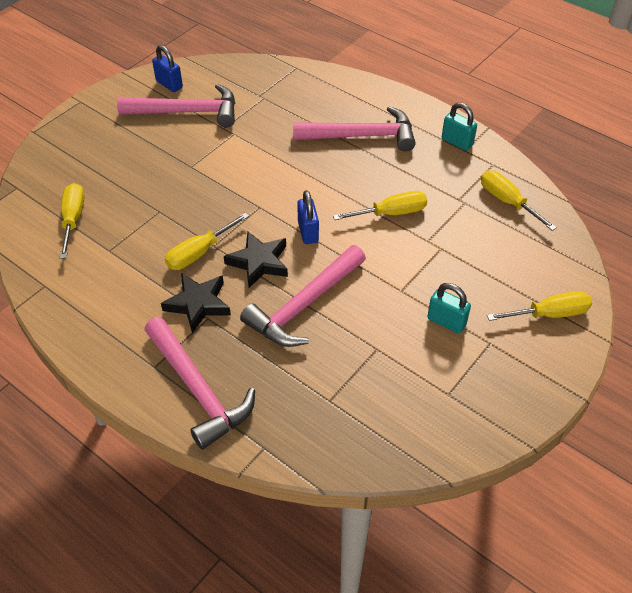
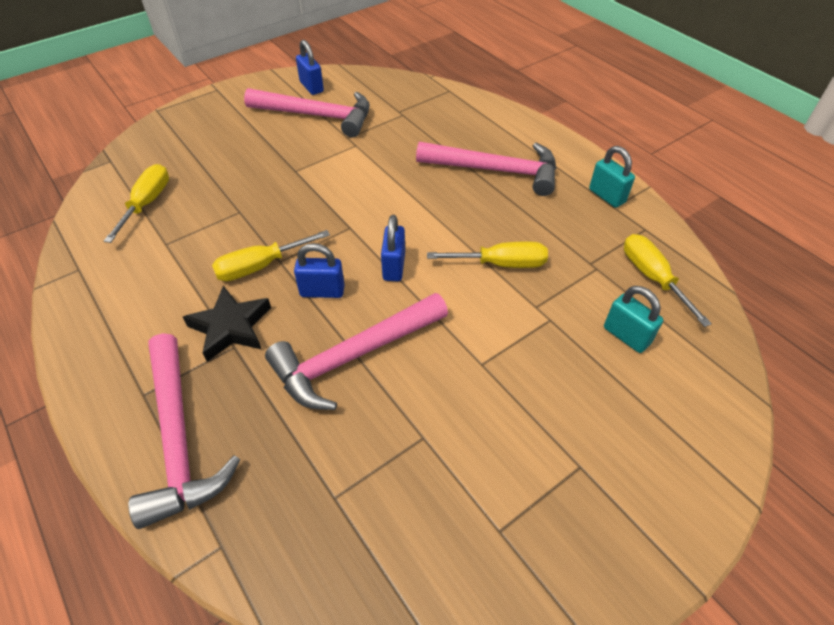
camera: 15 degrees right, 0 degrees up
black star [224,231,288,288] -> blue padlock [294,243,345,298]
turquoise padlock [427,283,471,333] -> turquoise padlock moved to [604,286,663,353]
yellow screwdriver [487,291,592,321] -> none

